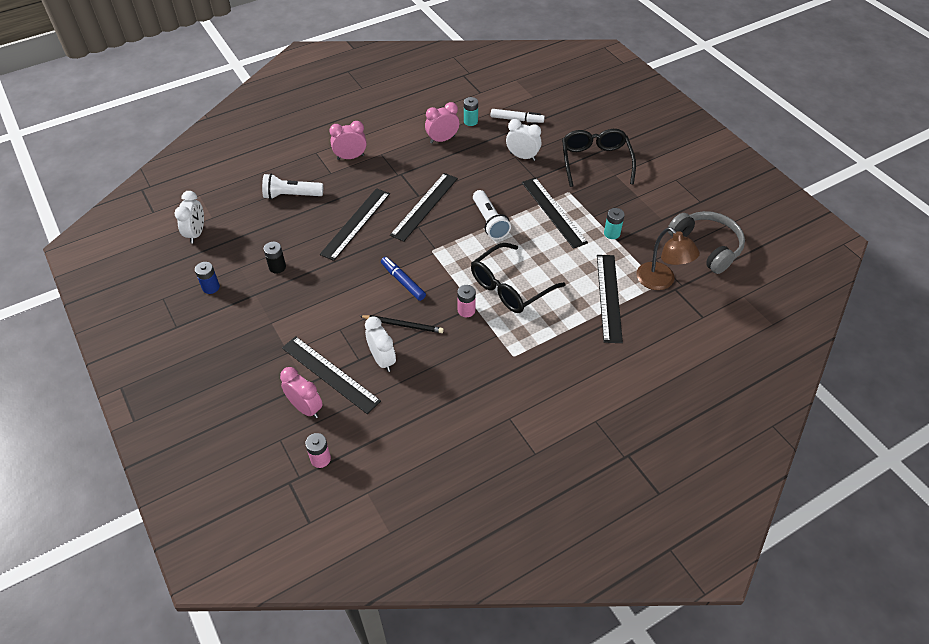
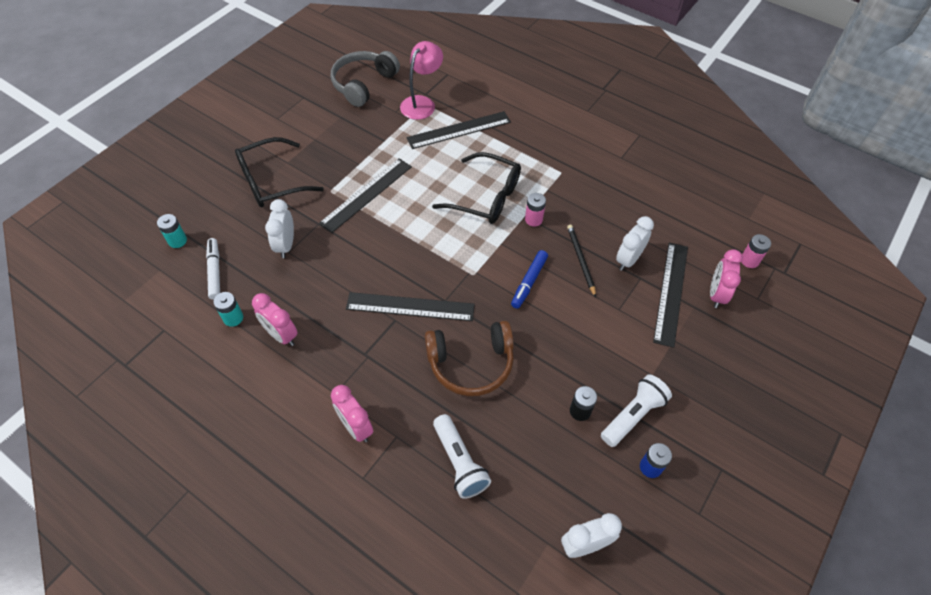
camera: 115 degrees left, 5 degrees up
black ruler [320,188,390,261] -> brown headphones [425,321,514,396]
white flashlight [473,190,511,240] -> white flashlight moved to [601,374,672,447]
turquoise battery [604,208,625,239] -> turquoise battery moved to [157,214,187,248]
brown lamp [636,227,700,290] -> pink lamp [400,41,443,120]

